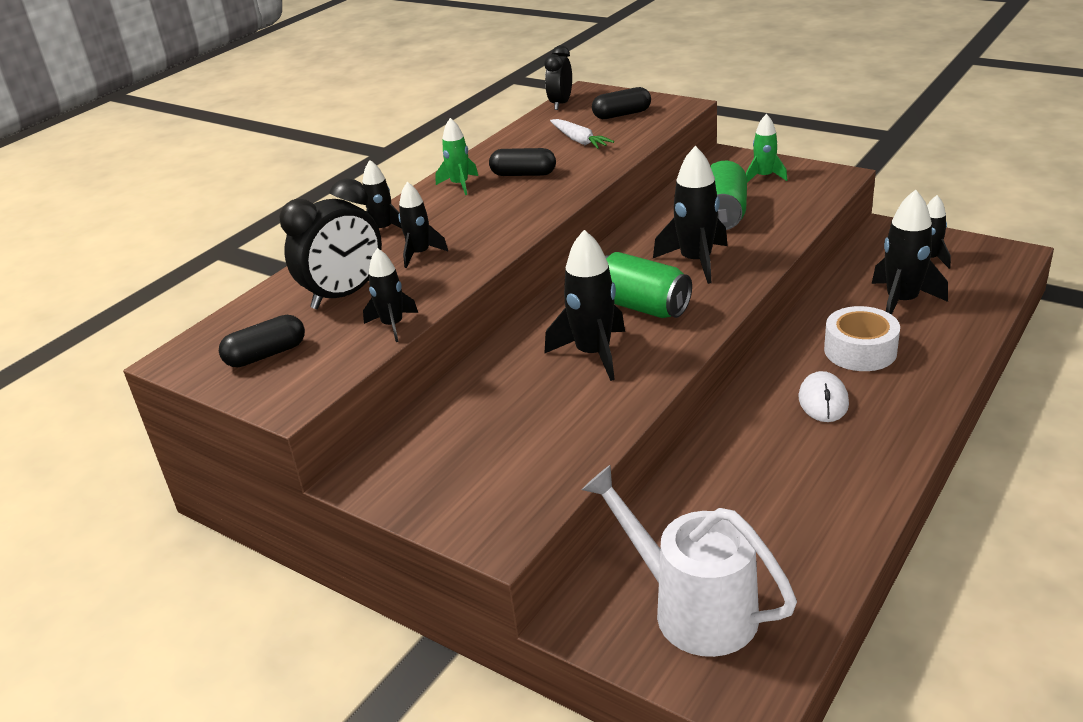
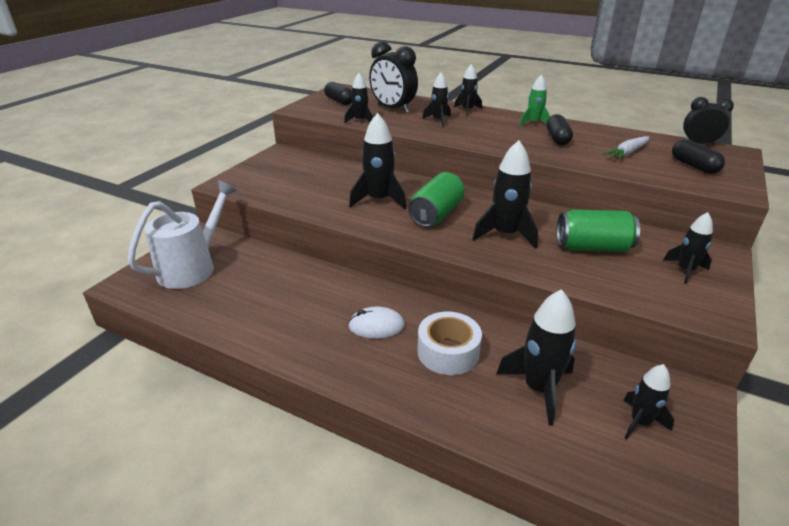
camera: 80 degrees right, 0 degrees up
green rocket [746,114,787,183] -> black rocket [664,212,713,284]

